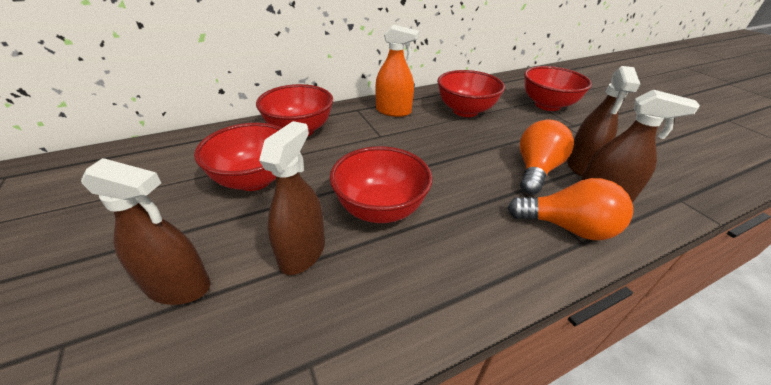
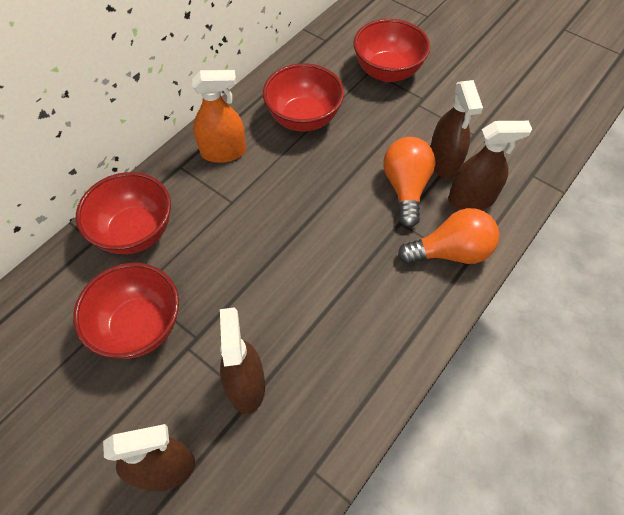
camera: 25 degrees left, 20 degrees up
red bowl [330,146,433,223] -> none

